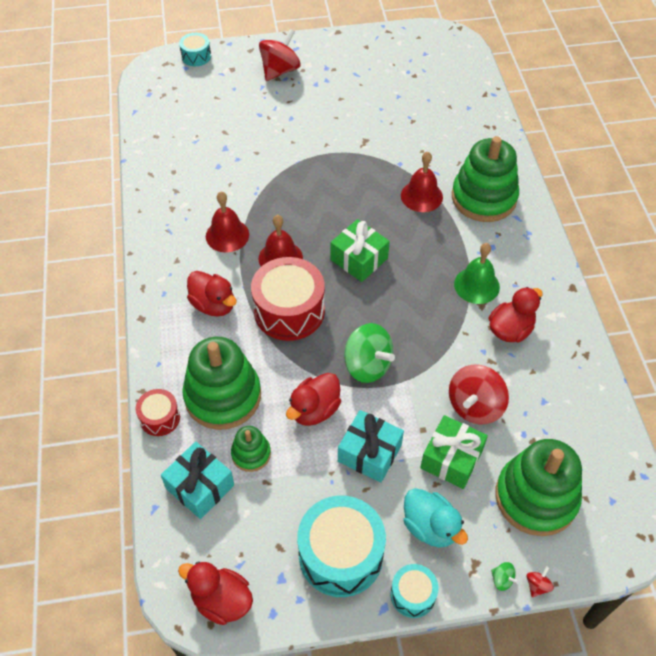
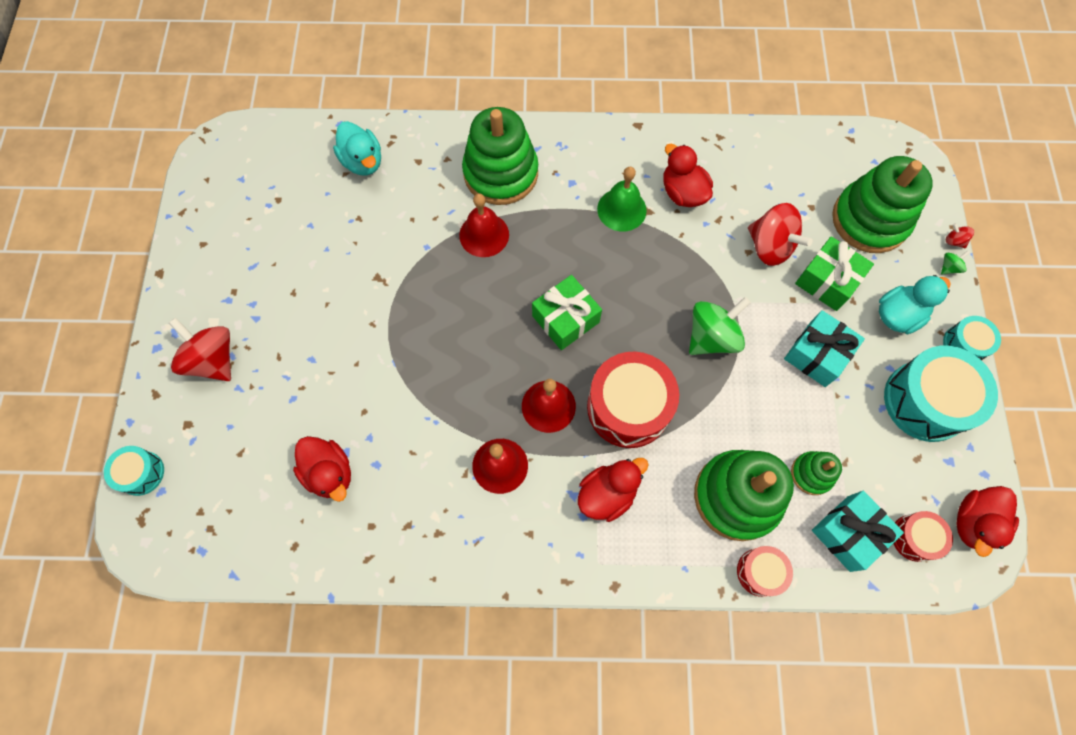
camera: 80 degrees left, 15 degrees up
red duck [286,373,341,426] -> red duck moved to [293,436,351,502]
none -> turquoise duck [333,121,381,176]
none -> red drum [893,511,953,562]

